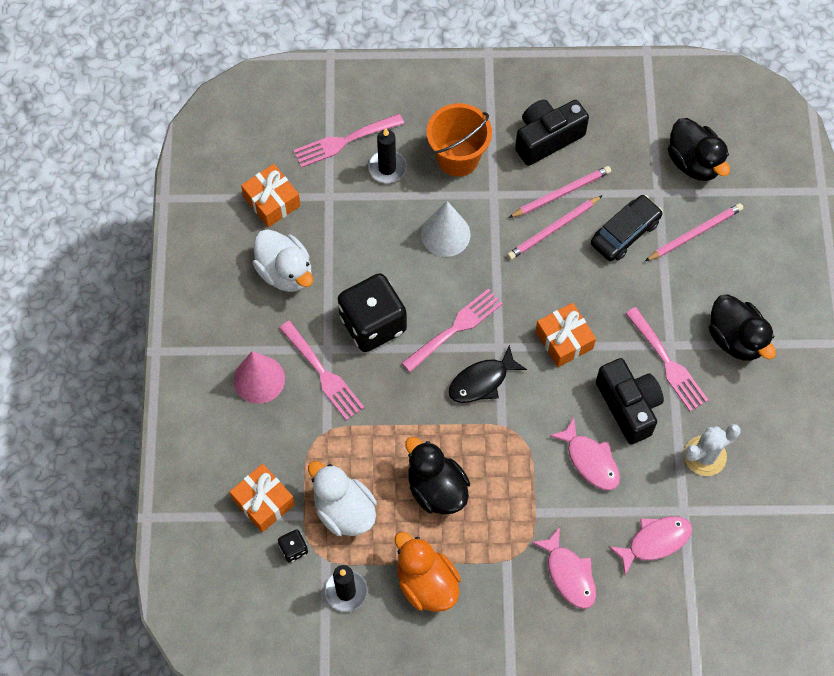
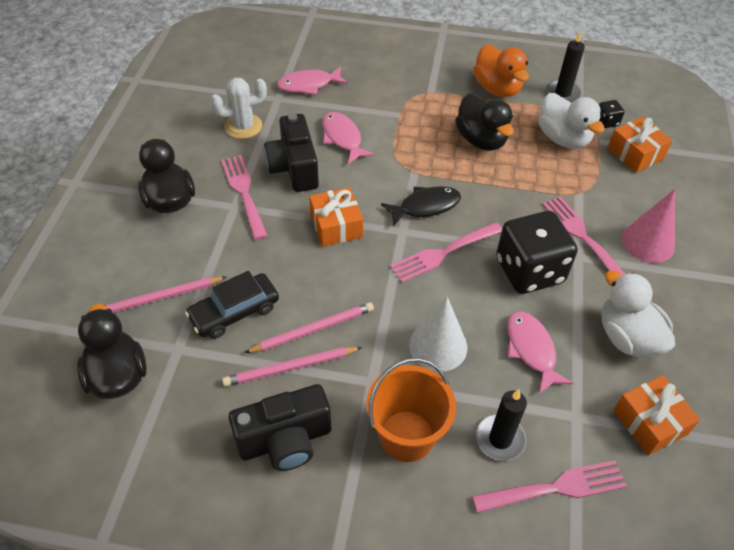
camera: 170 degrees left, 15 degrees down
pink fish [531,527,596,609] -> pink fish moved to [507,312,573,394]

